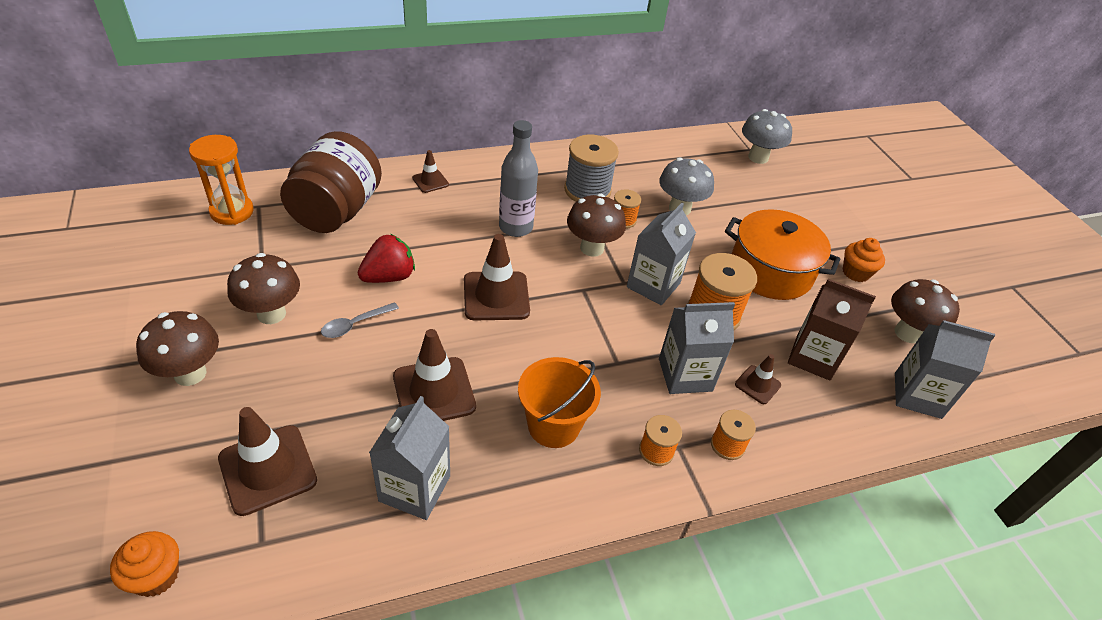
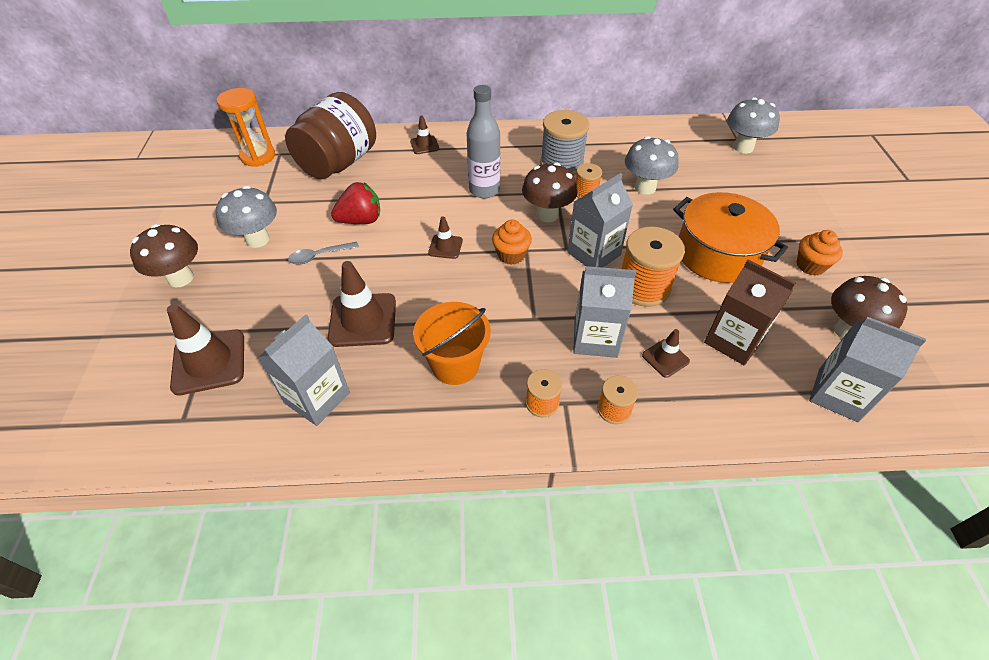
camera: 20 degrees right, 5 degrees up
orange cupcake [110,531,179,597] -> orange cupcake moved to [492,220,532,265]
brown mushroom [227,253,300,324] -> grey mushroom [216,186,277,248]
brown traffic cone [464,234,530,320] -> brown traffic cone [428,216,463,259], size x0.53

